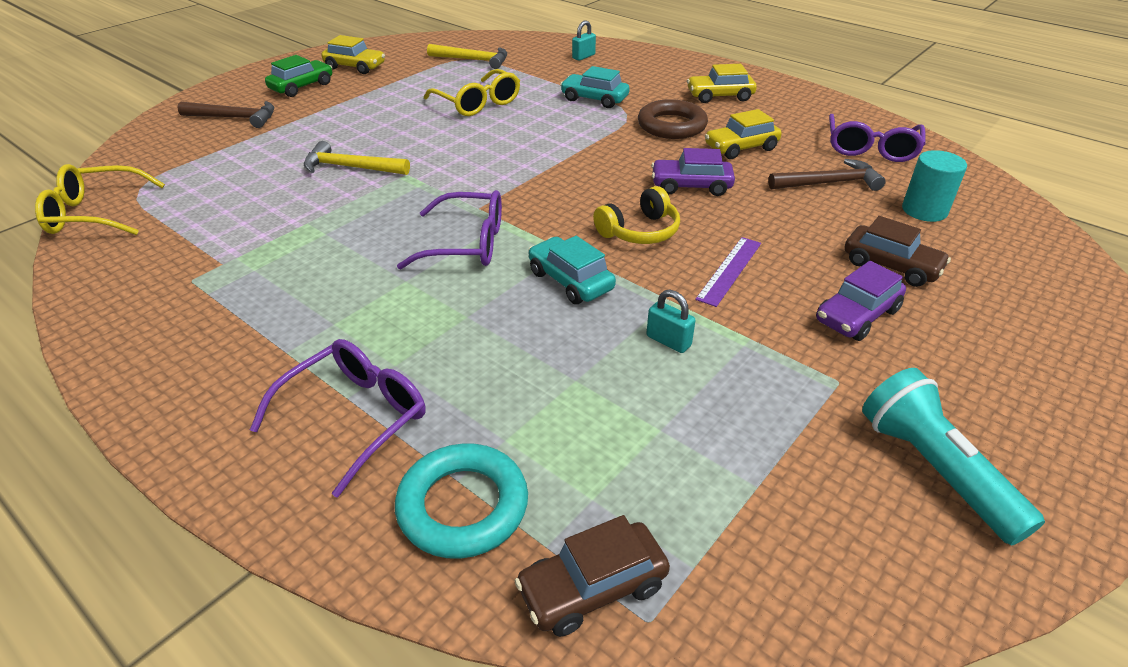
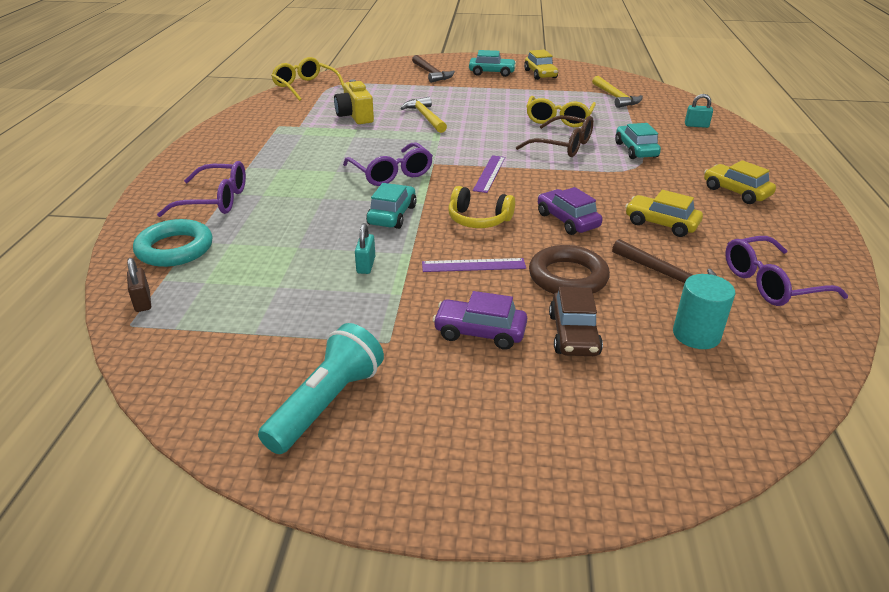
camera: 55 degrees right, 5 degrees down
green car [265,55,332,97] -> turquoise car [469,50,516,77]
brown car [515,515,670,637] -> brown padlock [127,258,151,312]
brown ring [638,99,708,139] -> brown ring moved to [529,245,610,294]
none -> yellow camera [334,79,374,124]
none -> purple ruler [473,155,506,193]
none -> brown glasses [516,115,594,157]

